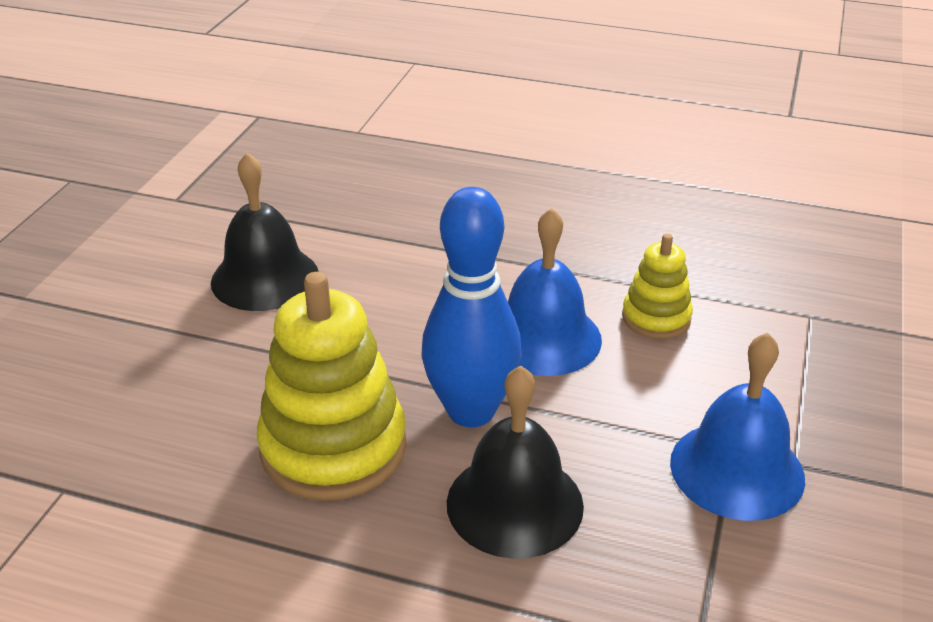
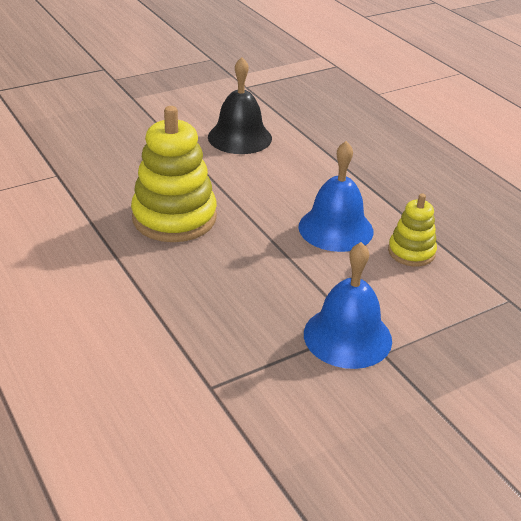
camera: 40 degrees right, 0 degrees up
blue bowling pin [422,187,522,427] -> none
black bell [447,365,584,559] -> none

